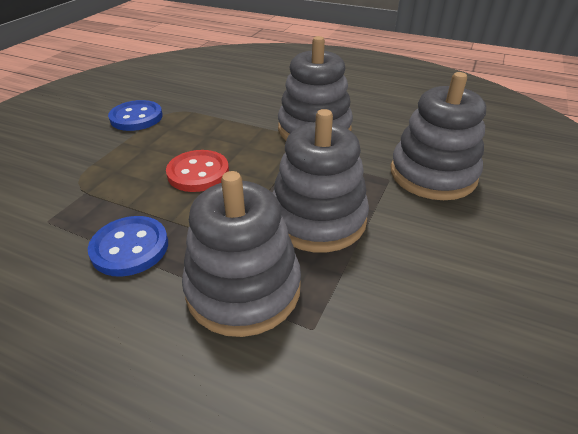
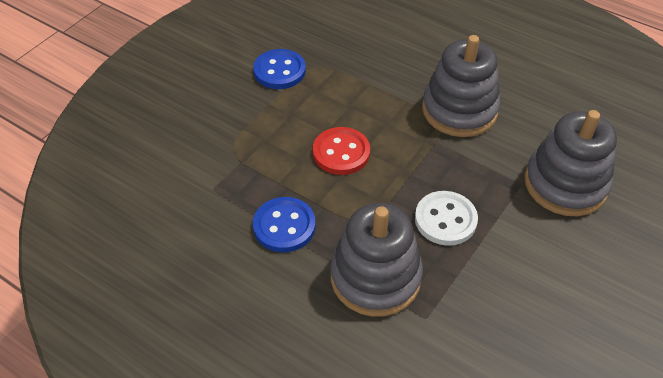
camera: 10 degrees right, 10 degrees up
grey stacking toy [273,109,369,252] -> white button [415,191,478,246]

